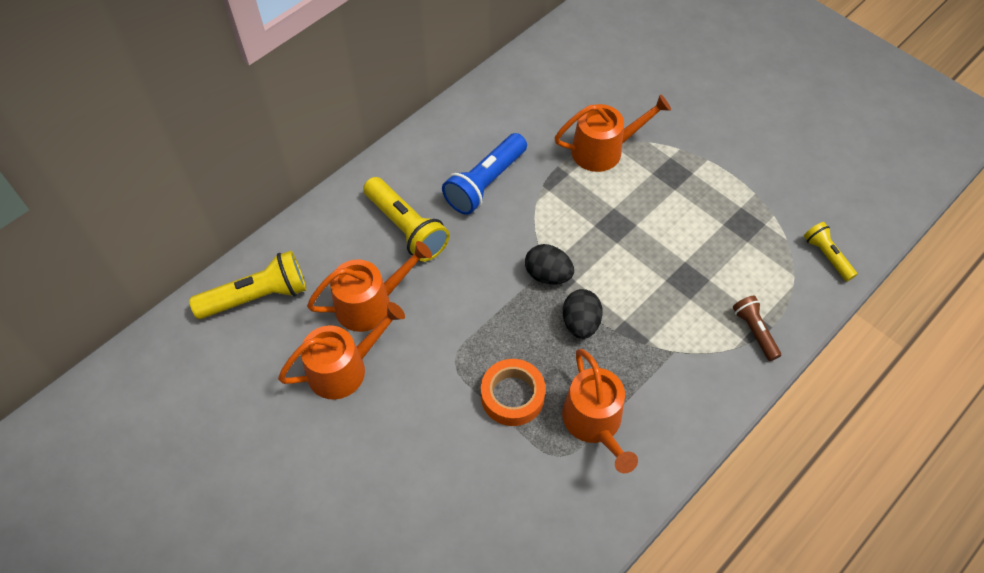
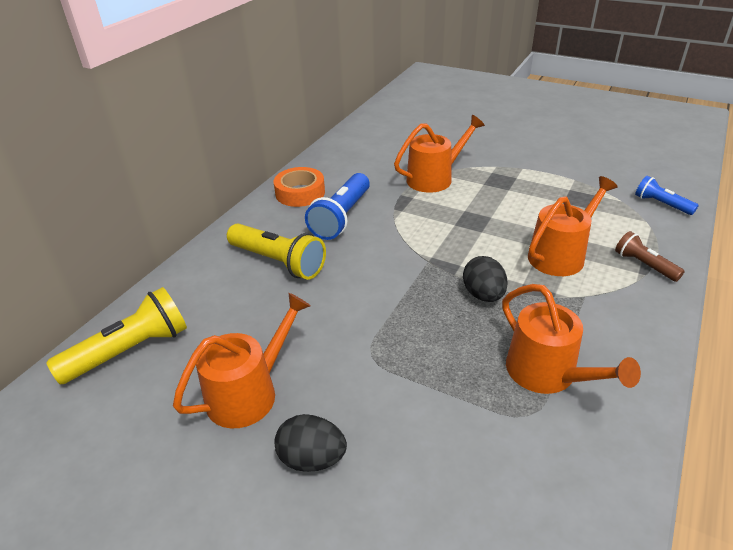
camera: 15 degrees left, 20 degrees down
orange watering can [307,241,432,332] -> orange watering can moved to [528,176,617,276]
orange tape [481,359,546,426] -> orange tape moved to [274,167,325,207]
black egg [525,244,574,284] -> black egg moved to [274,414,347,472]
yellow flashlight [804,222,857,281] -> blue flashlight [635,176,699,215]

